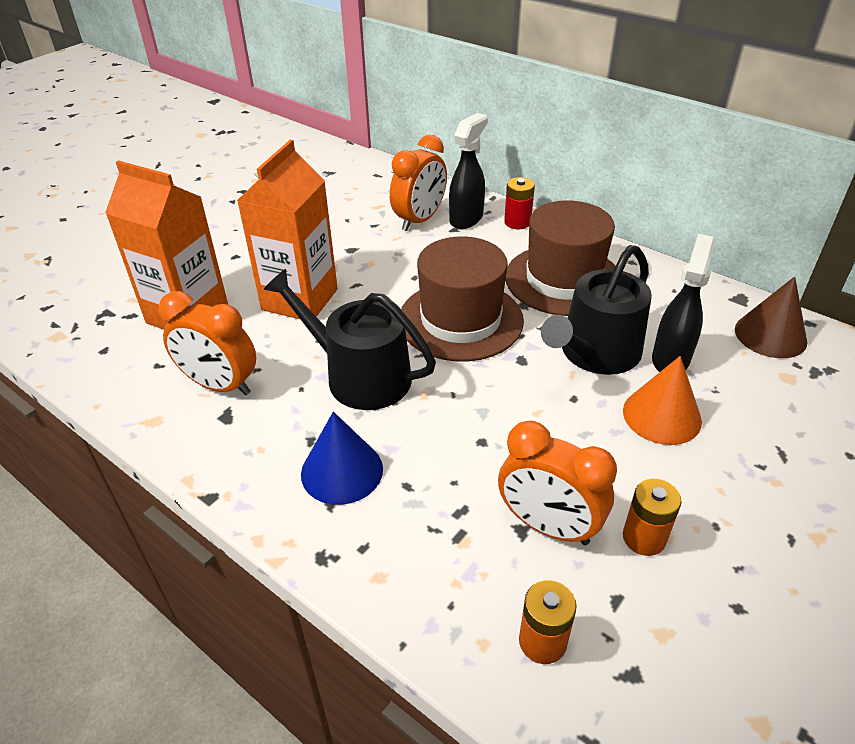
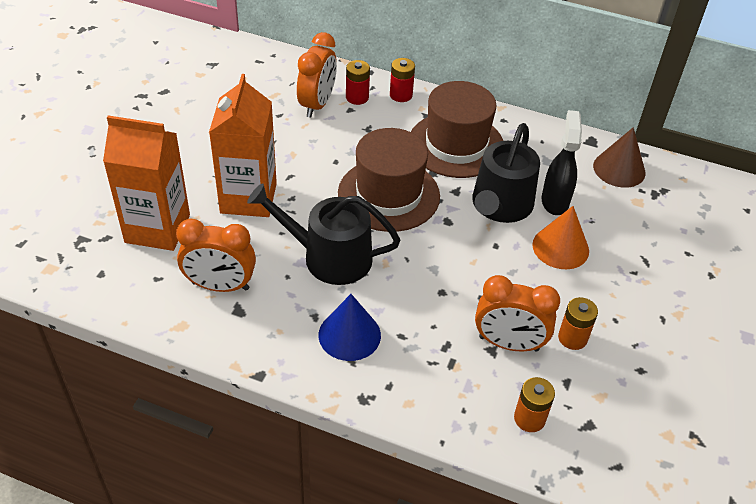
camera: 20 degrees left, 5 degrees up
black spray bottle [449,113,488,229] -> red battery [346,60,370,105]

